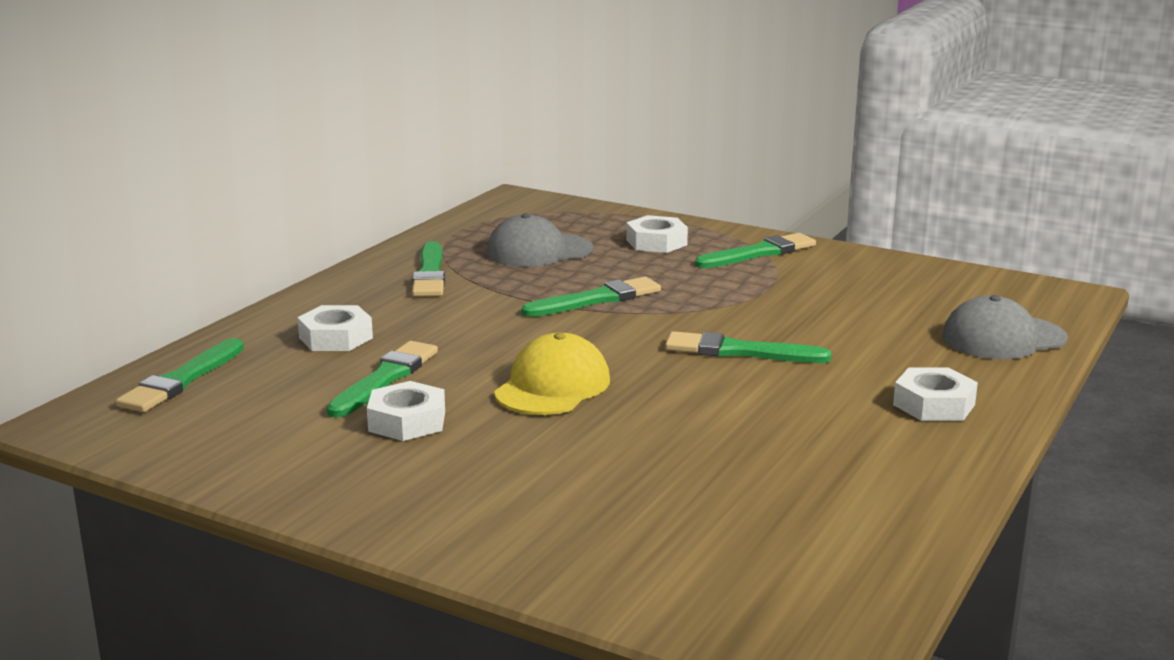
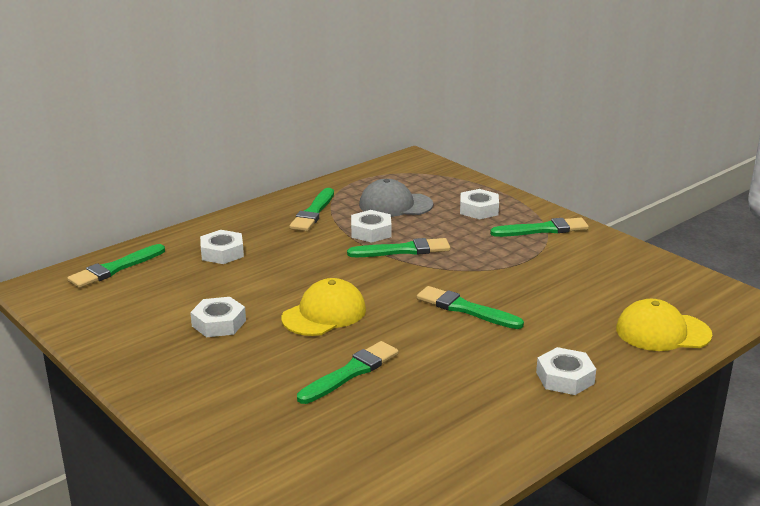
camera: 20 degrees right, 5 degrees up
green brush [327,341,438,418] -> green brush moved to [297,341,399,404]
grey cap [942,295,1068,359] -> yellow cap [616,299,712,351]
none -> white nut [351,210,392,243]

